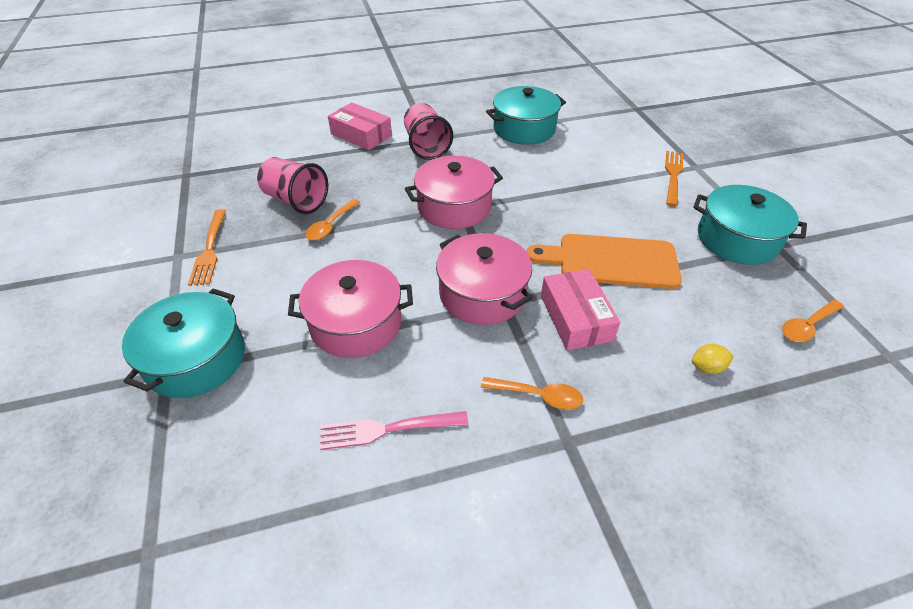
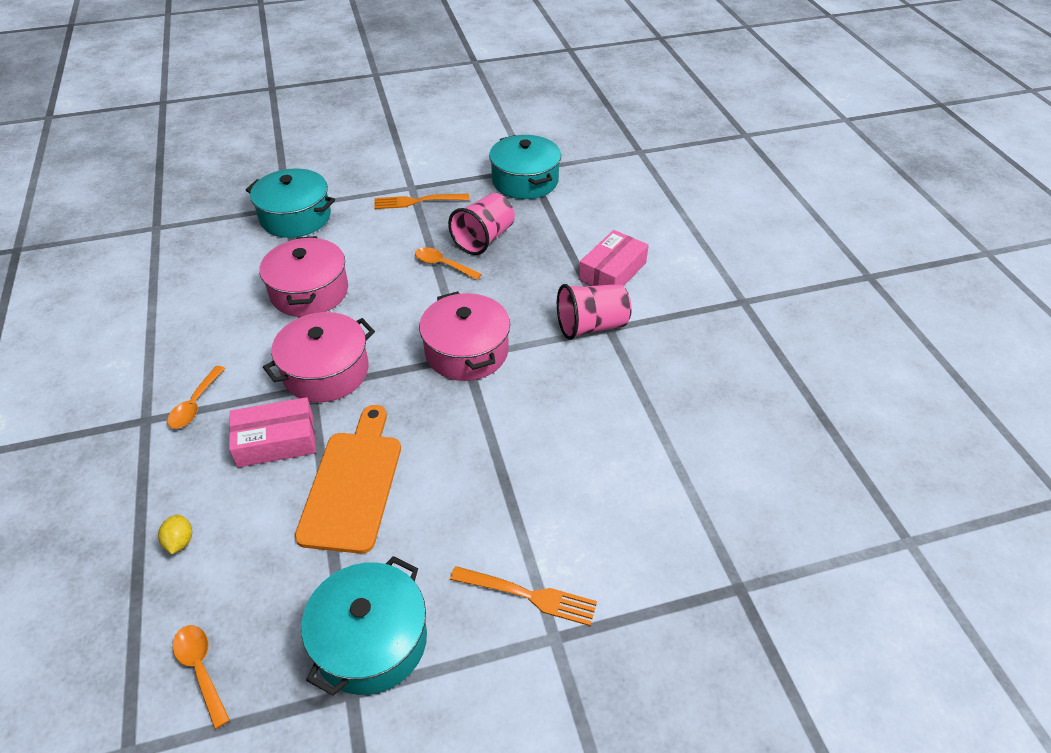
camera: 90 degrees right, 0 degrees up
pink fork [320,411,468,450] -> none
turquoise pot [486,86,566,145] -> turquoise pot moved to [489,135,561,199]

